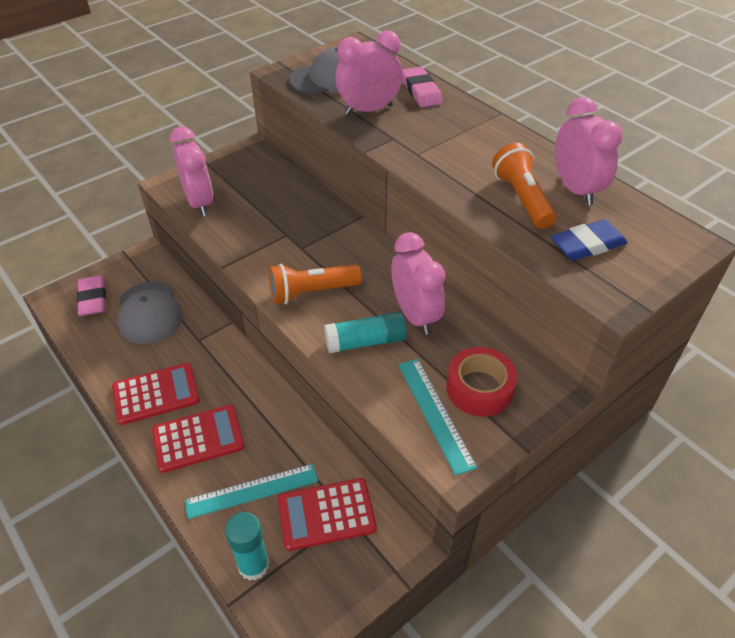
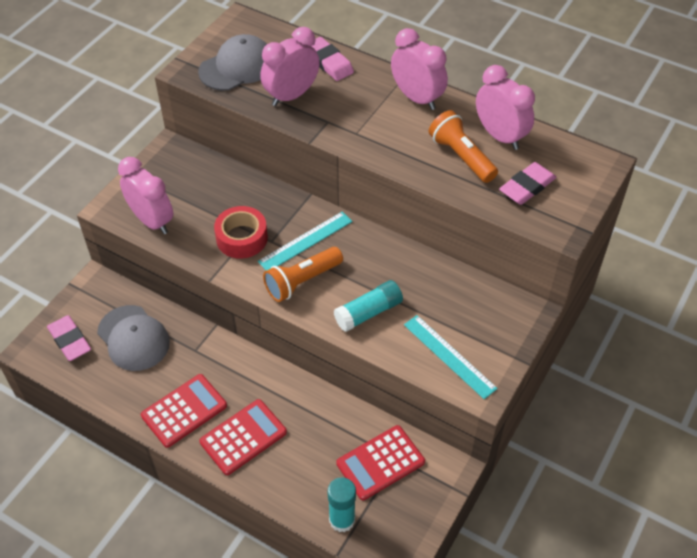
camera: 20 degrees left, 5 degrees up
turquoise ruler [185,464,318,519] -> turquoise ruler moved to [258,211,353,271]
pink clock [391,232,445,335] -> pink clock moved to [391,28,448,110]
red tape [446,347,517,417] -> red tape moved to [214,206,268,259]
blue eraser [550,219,628,261] -> pink eraser [499,162,557,205]

